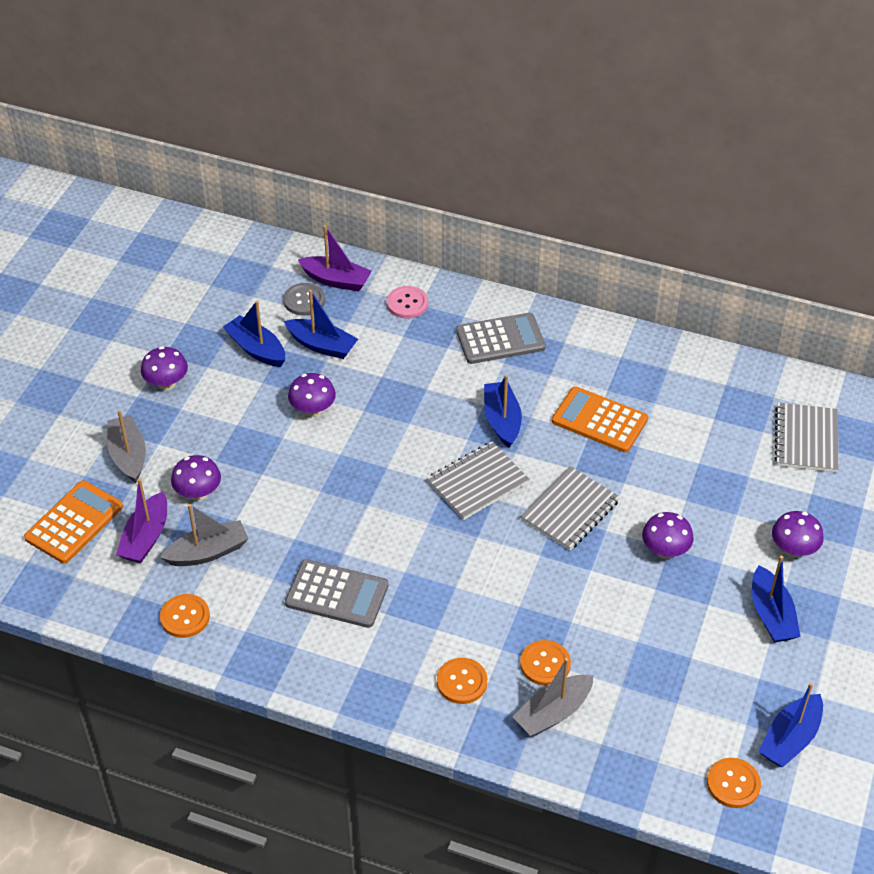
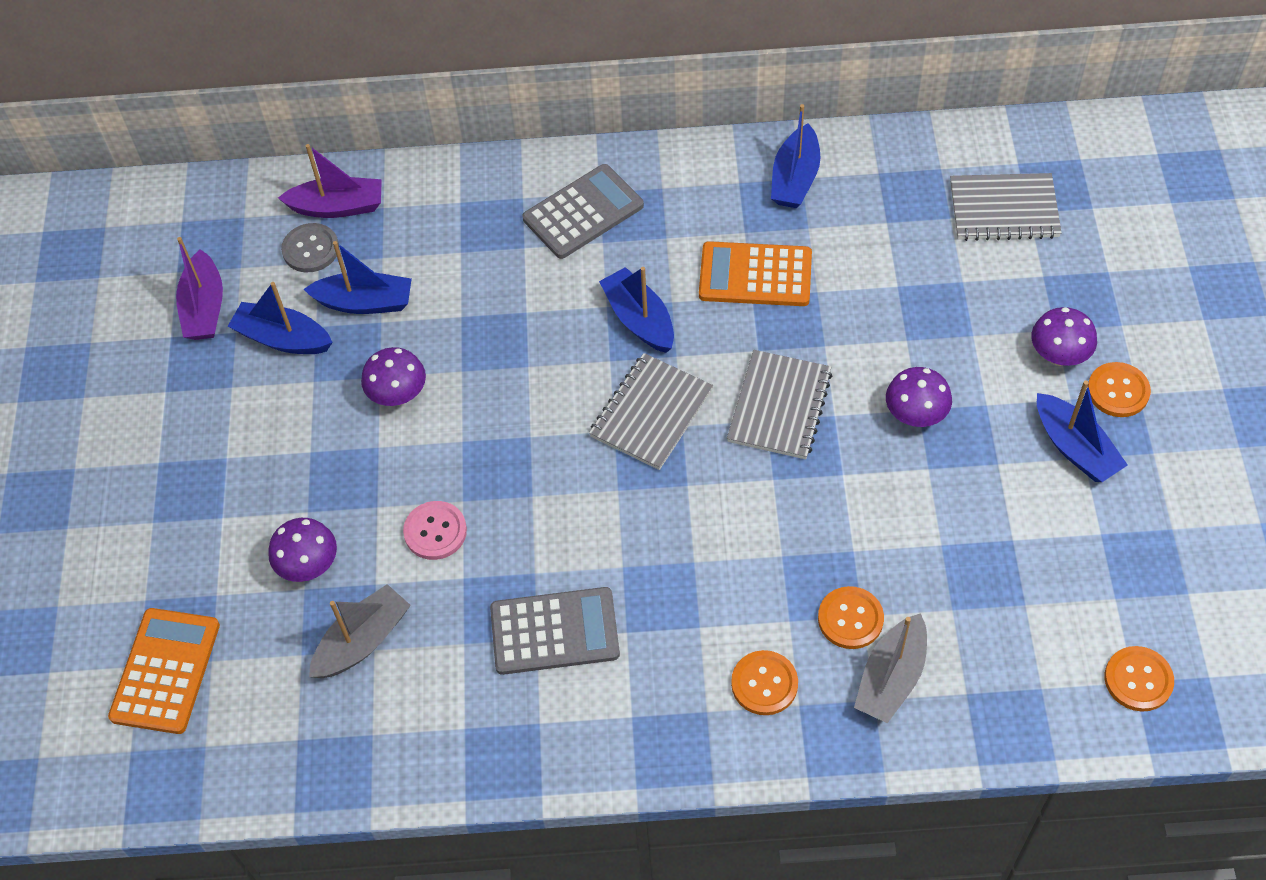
camera: 20 degrees left, 10 degrees up
grey boat [107,410,146,483] -> none
purple boat [116,478,167,563] -> purple boat moved to [176,237,223,340]
purple mushroom [141,346,188,390] -> none
orange button [160,594,210,638] -> orange button moved to [1087,362,1151,417]
pink button [387,286,428,319] -> pink button moved to [403,501,467,560]
blue boat [758,682,823,767] -> blue boat moved to [771,104,821,208]
grey notebook [774,403,839,472] -> grey notebook turned 75 degrees counterclockwise [950,173,1062,241]

